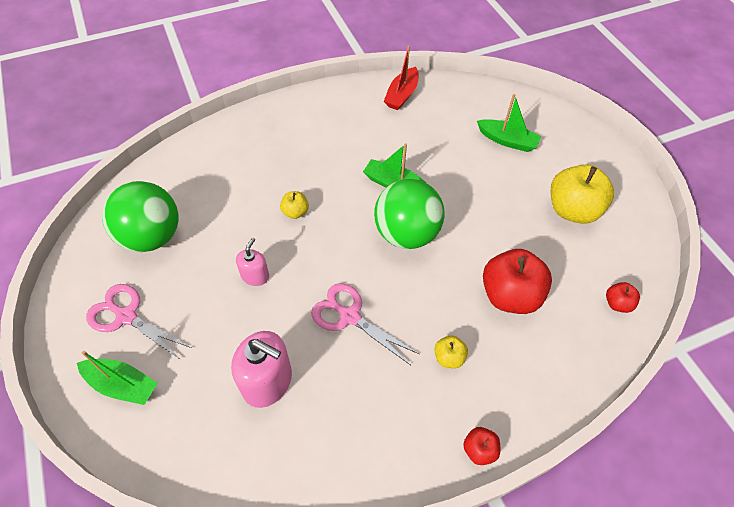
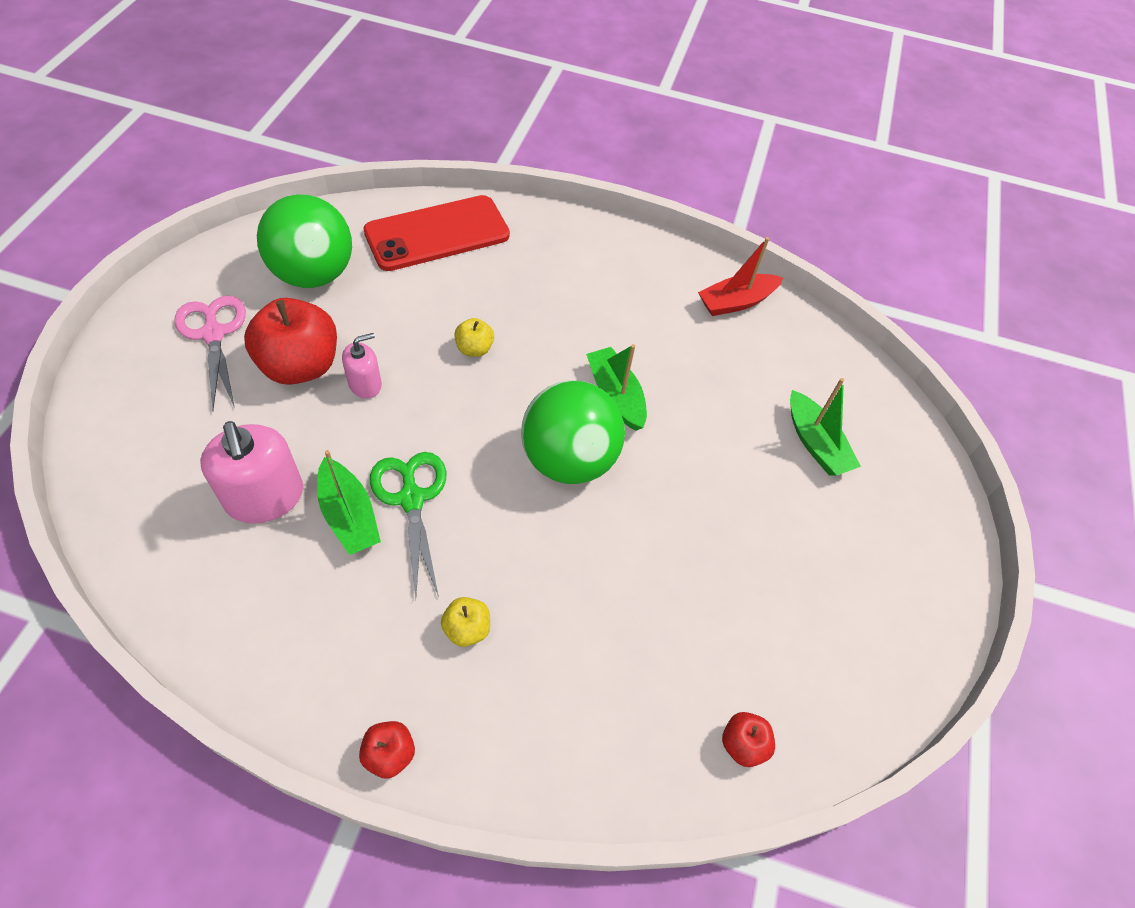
camera: 35 degrees right, 0 degrees up
green boat [77,351,158,405] -> green boat moved to [317,450,381,555]
pink scissors [311,283,419,365] -> green scissors [370,452,446,599]
red apple [483,249,552,314] -> red apple moved to [244,298,337,385]
yellow apple [550,164,614,224] -> none
none -> red phone [363,195,510,271]

